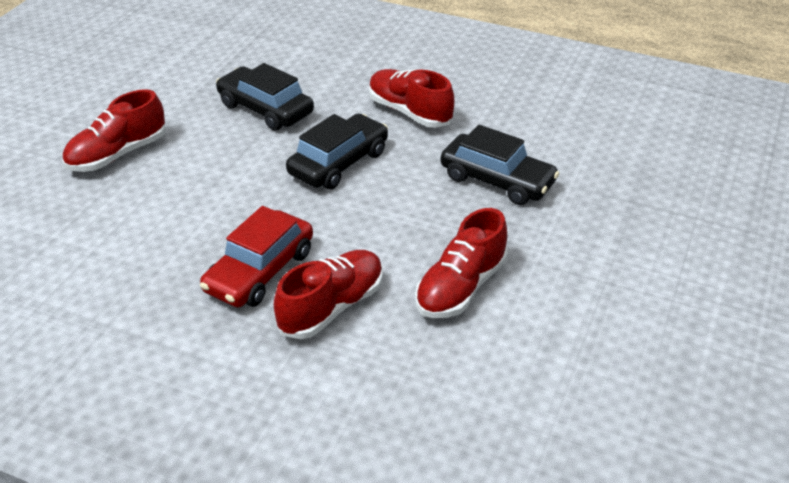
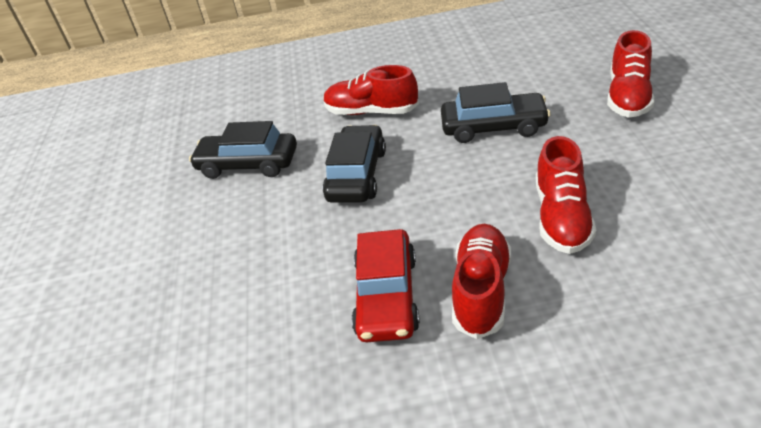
camera: 25 degrees left, 0 degrees up
red shoe [62,89,166,172] -> red shoe moved to [607,30,654,118]

